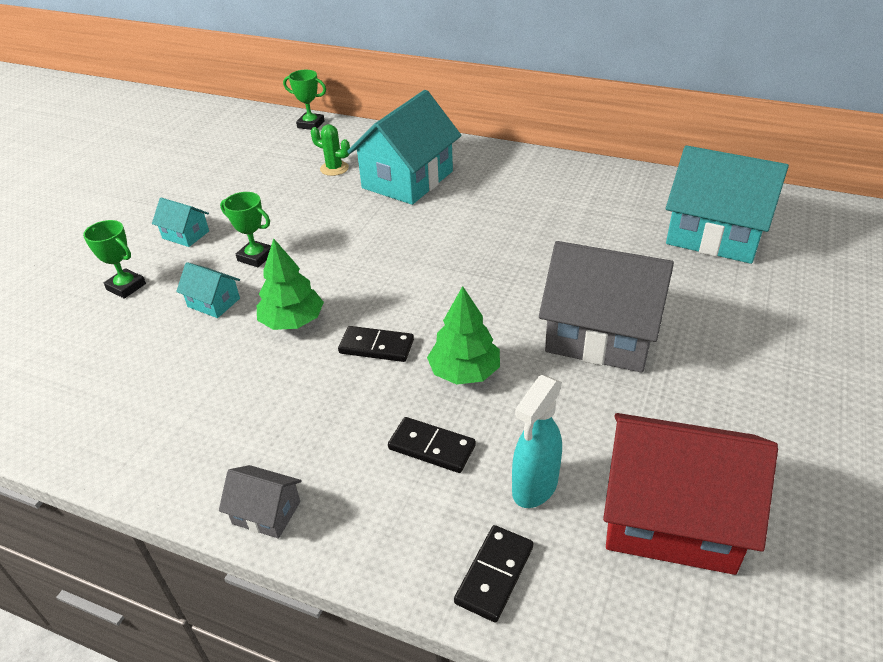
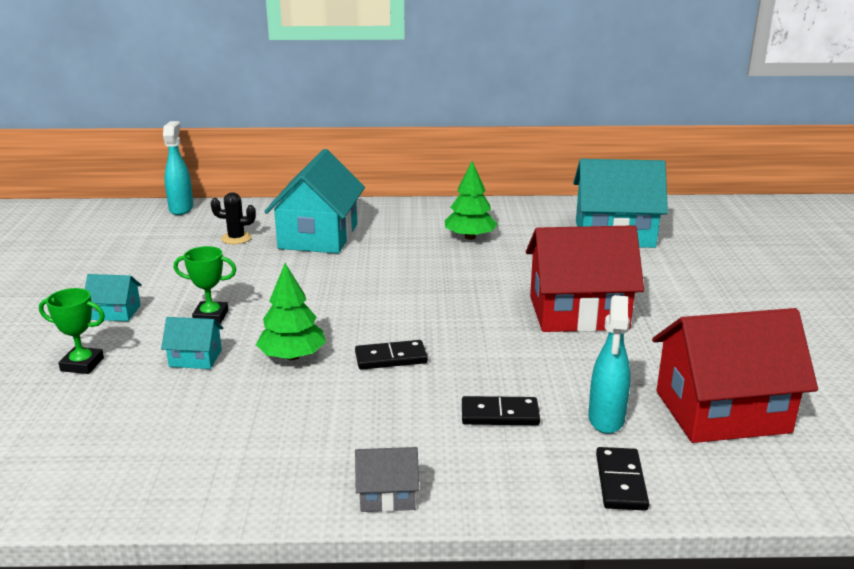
camera: 25 degrees left, 15 degrees down
green trophy [283,70,326,130] -> turquoise spray bottle [163,121,193,215]
green cactus [311,124,350,176] -> black cactus [211,192,256,244]
green tree [427,286,500,385] -> green tree moved to [445,161,497,240]
grey house [539,241,674,373] -> red house [526,225,644,332]

